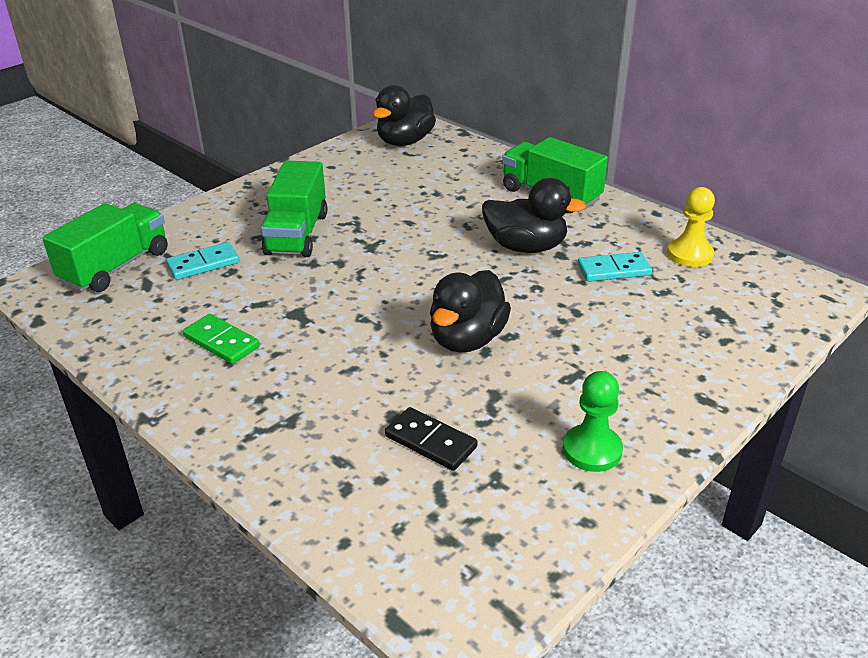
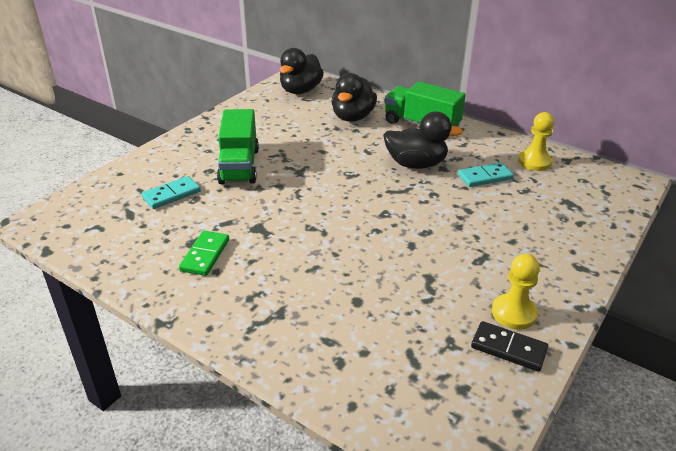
camera: 10 degrees left, 0 degrees up
green truck [42,203,168,292] -> none
green domino [183,314,260,364] -> green domino turned 75 degrees clockwise [179,231,229,276]
black domino [385,407,478,471] -> black domino moved to [471,321,548,372]
black duck [430,270,511,353] -> black duck moved to [332,73,377,122]
green pawn [563,371,623,472] -> yellow pawn [492,254,540,330]

